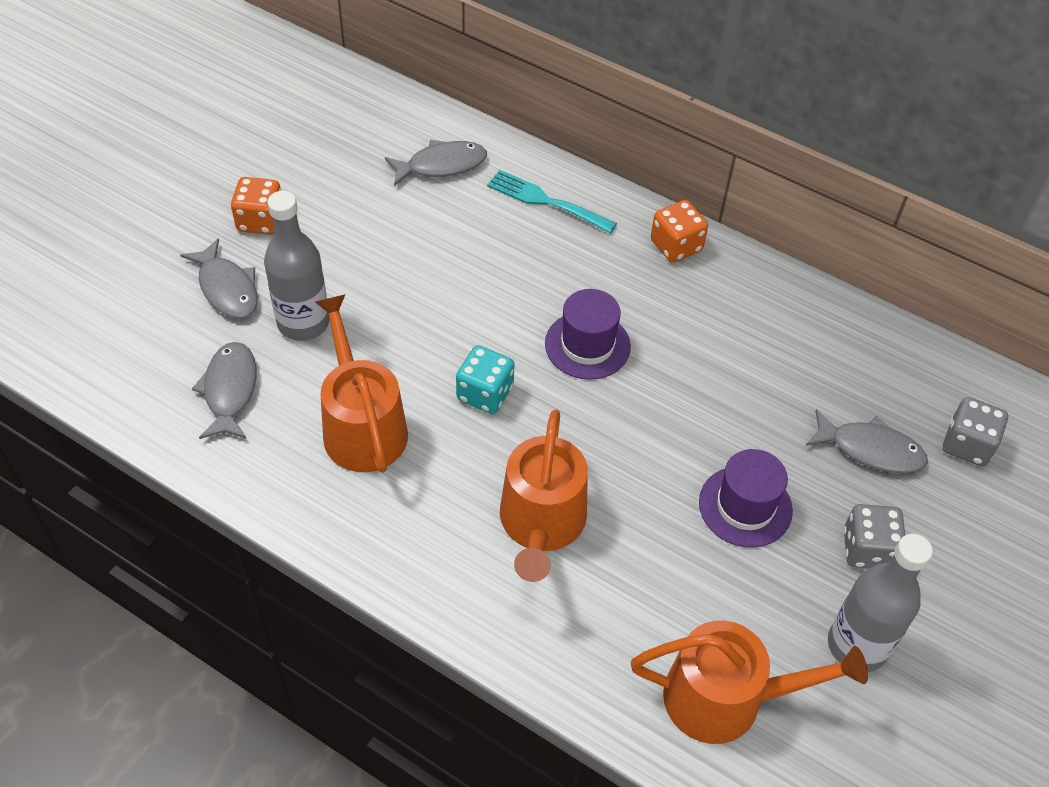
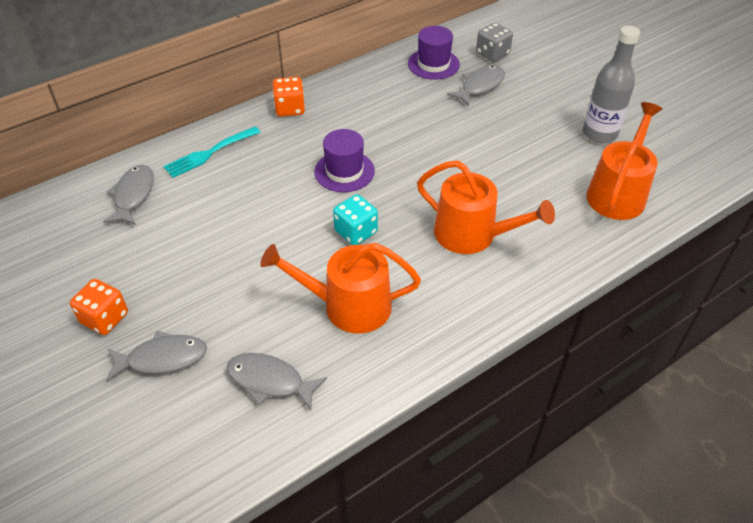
camera: 65 degrees left, 5 degrees down
grey bottle [264,191,329,341] -> none
purple hat [699,449,793,548] -> purple hat moved to [408,26,460,80]
grey dice [844,504,905,568] -> none

